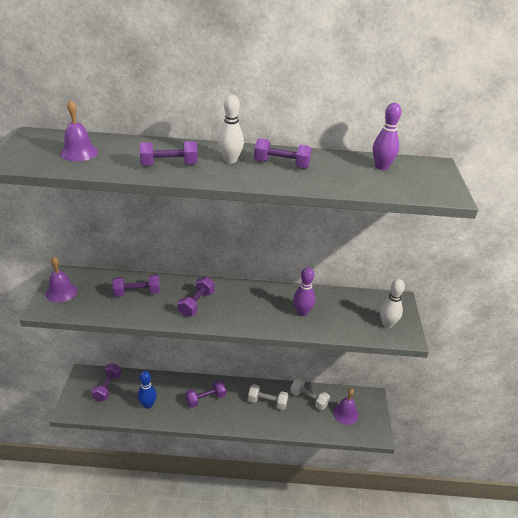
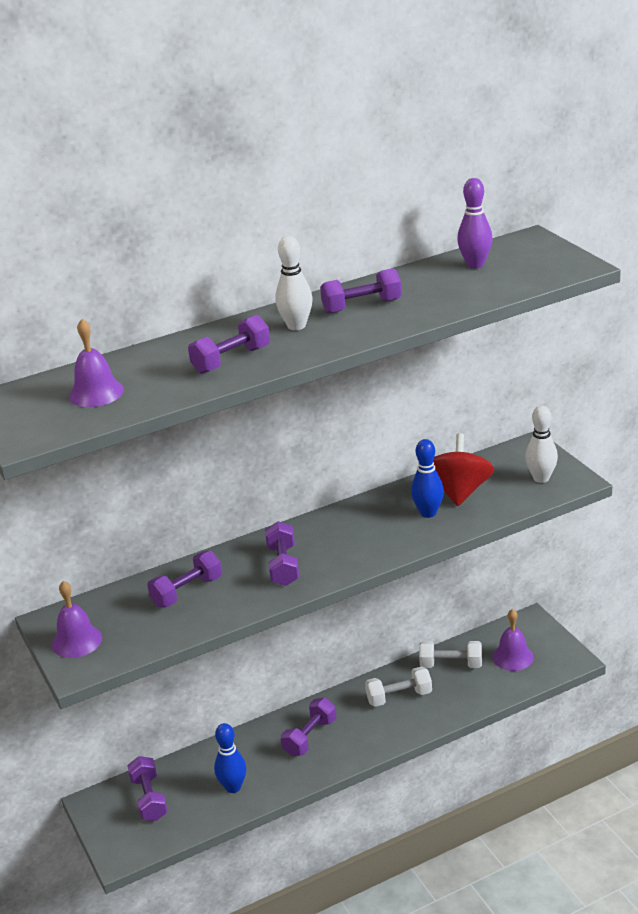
camera: 25 degrees left, 5 degrees down
purple bowling pin [293,267,315,316] -> blue bowling pin [411,439,444,518]
none -> red spinning top [433,433,494,506]

